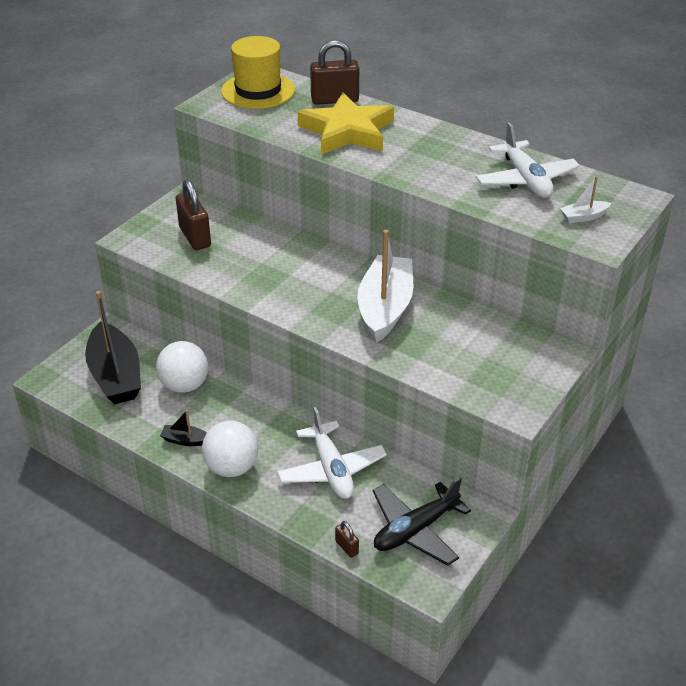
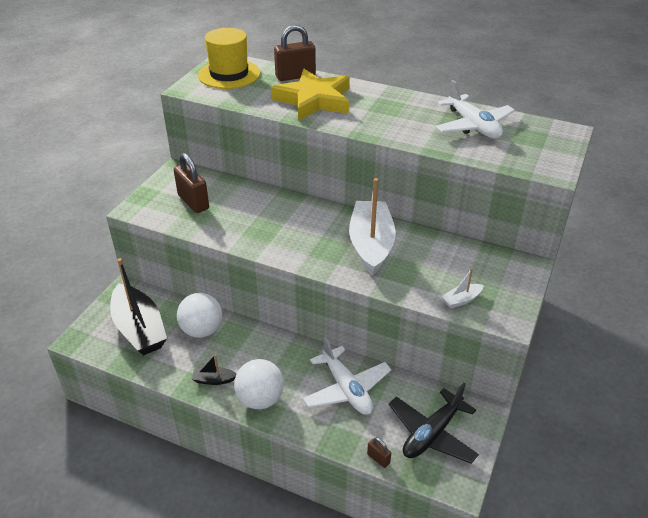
camera: 10 degrees left, 0 degrees up
white boat [560,177,611,223] -> white boat moved to [441,268,484,308]

